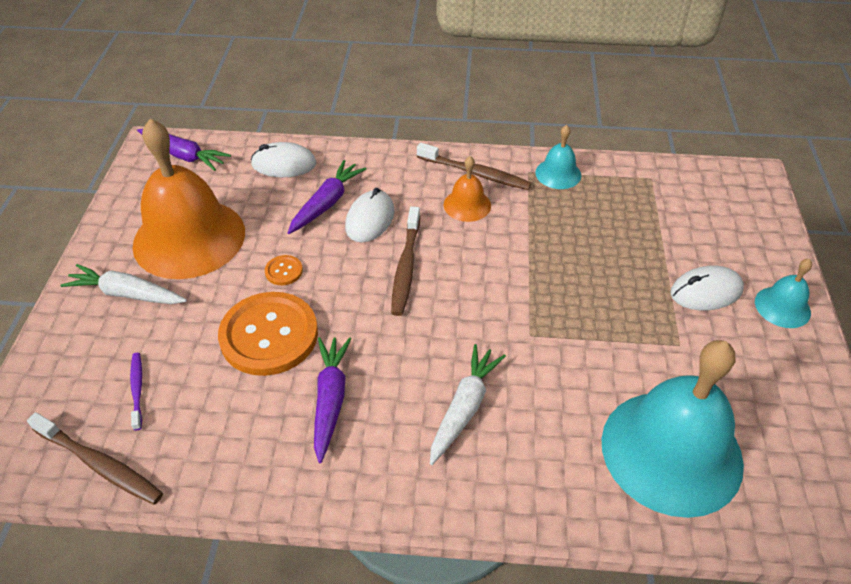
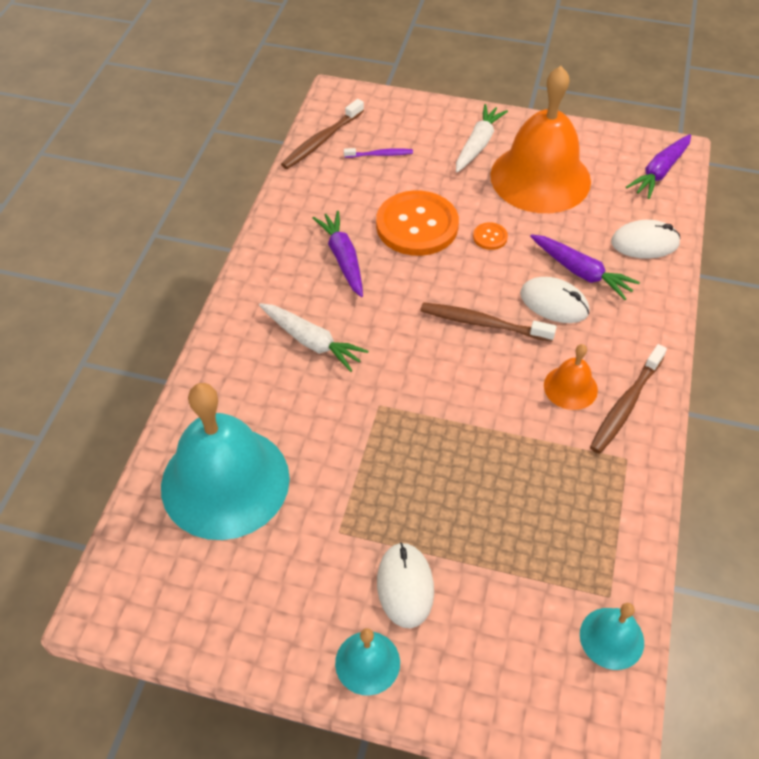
camera: 100 degrees right, 5 degrees up
white mouse [251,142,316,177] -> white mouse turned 75 degrees clockwise [611,220,681,259]
purple carrot [314,337,351,463] -> purple carrot turned 120 degrees counterclockwise [313,211,363,297]
turquoise bell [535,125,581,189] -> turquoise bell moved to [580,603,644,670]

